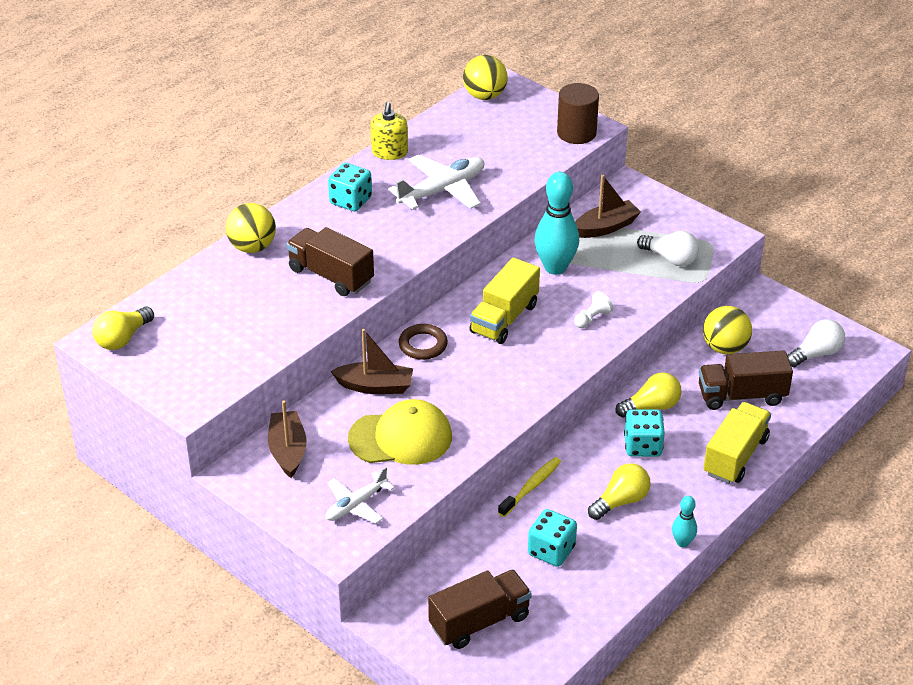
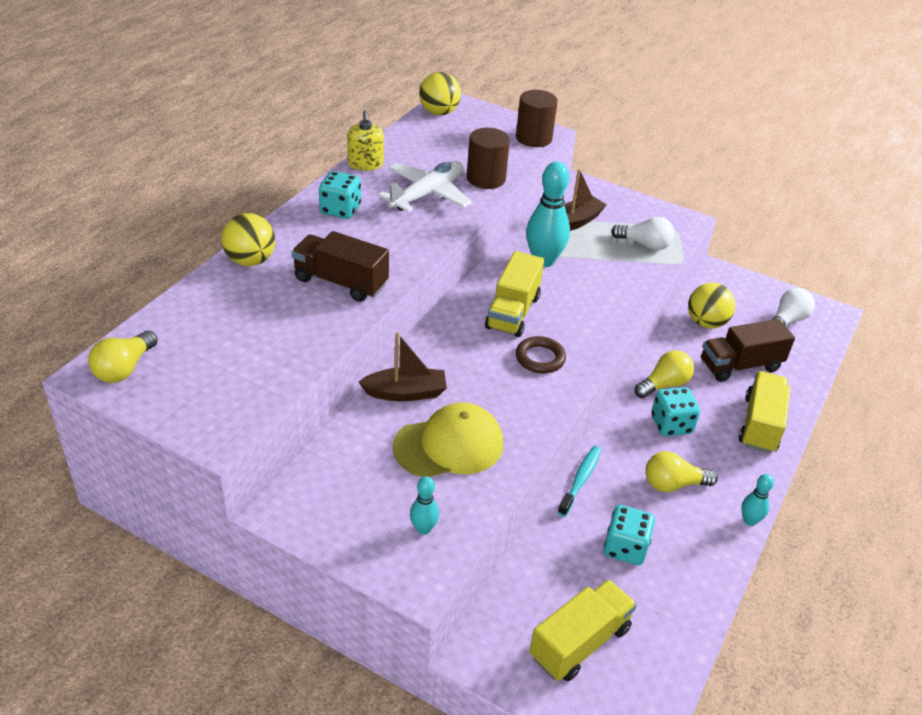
camera: 15 degrees left, 0 degrees up
brown boat [268,400,307,478] -> none
white plane [326,467,394,524] -> turquoise bowling pin [410,476,439,535]
brown ring [399,324,448,360] -> brown ring moved to [516,336,566,373]
brown truck [428,570,532,649] -> yellow truck [530,579,637,682]
yellow toothbrush [498,457,561,517] -> turquoise toothbrush [558,446,601,517]
white pawn [574,291,613,328] -> none
yellow light bulb [588,463,651,520] -> yellow light bulb turned 135 degrees counterclockwise [646,451,718,492]
none -> brown cylinder [467,128,510,189]

